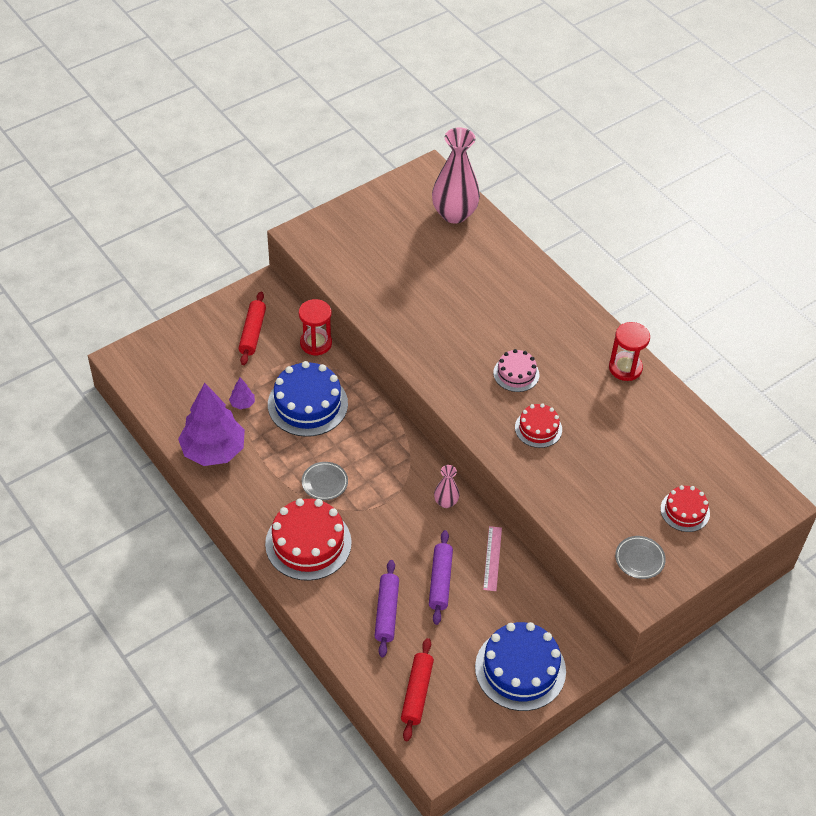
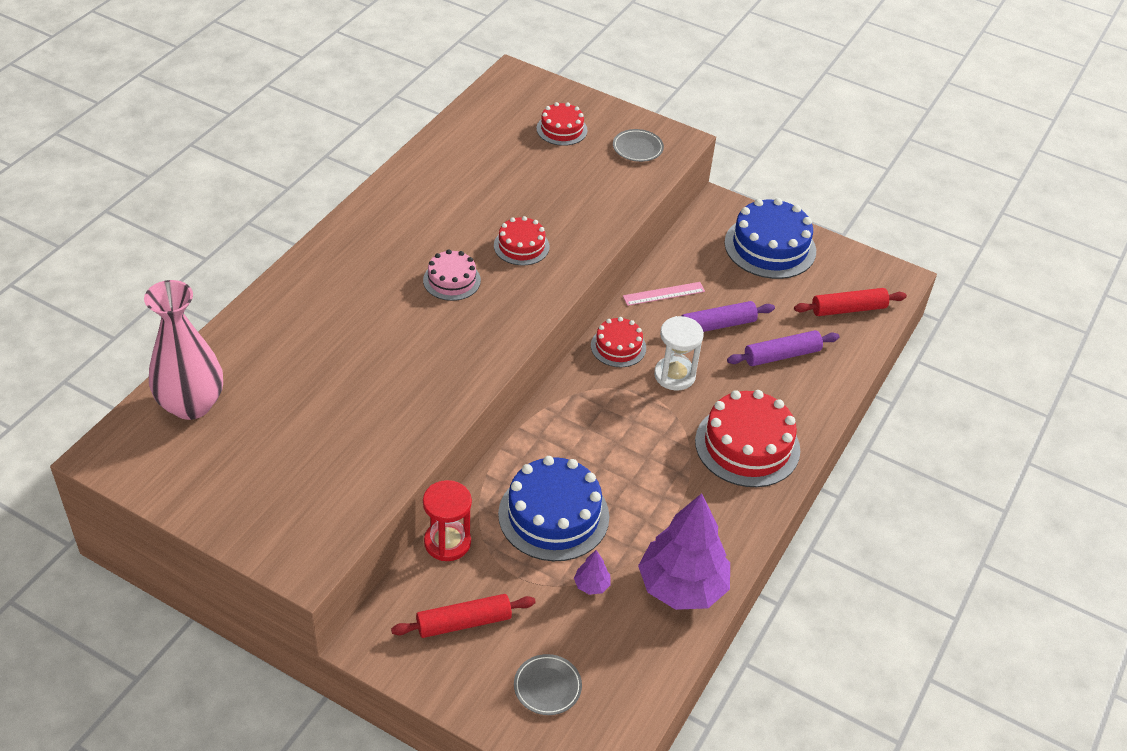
camera: 115 degrees left, 5 degrees down
grey plate [302,462,348,500] -> grey plate moved to [514,654,582,715]
pink vase [434,465,459,508] -> red cake [591,317,646,367]
red hourglass [609,322,650,381] -> none
none -> white hourglass [654,316,704,391]

